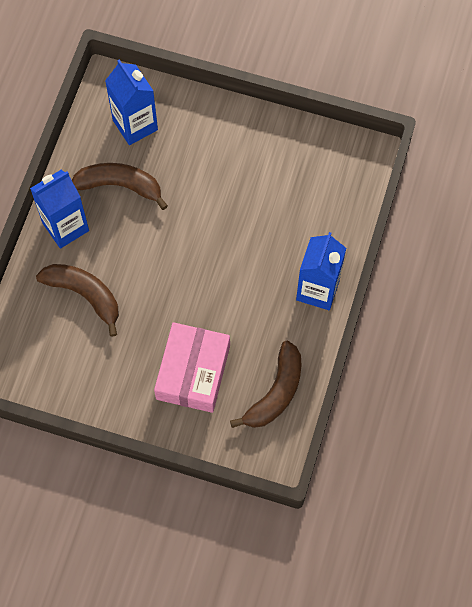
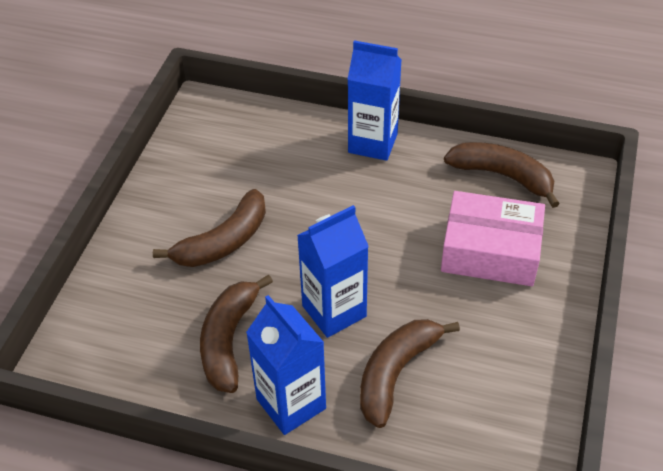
camera: 90 degrees left, 20 degrees down
blue carton [105,59,158,145] -> blue carton moved to [297,205,369,338]
none -> brown banana [153,189,266,267]

